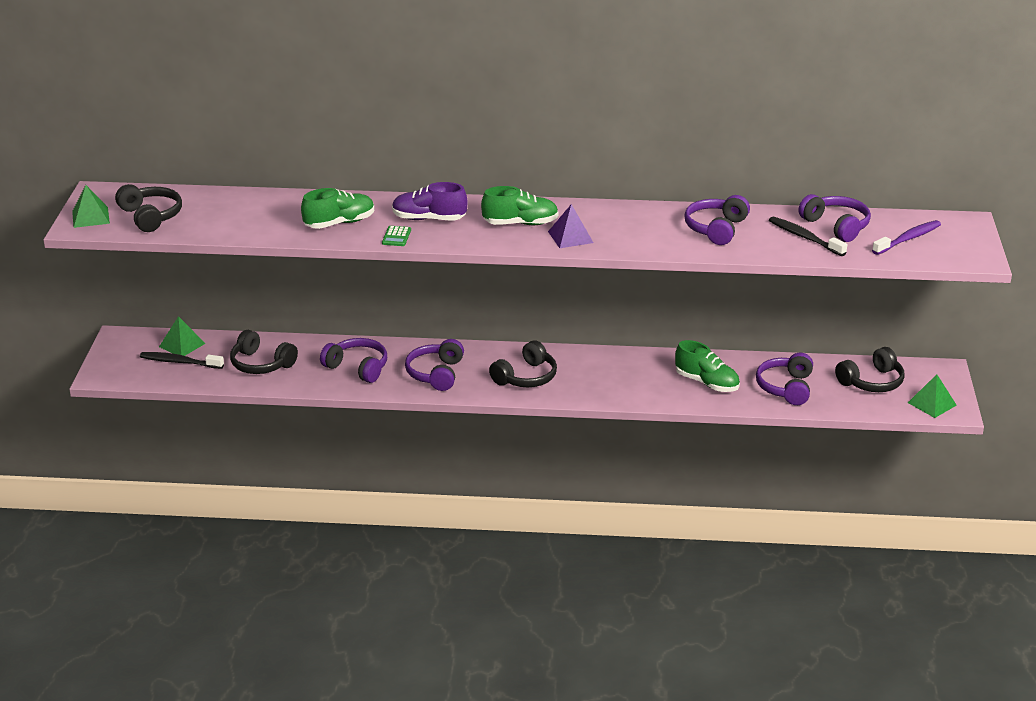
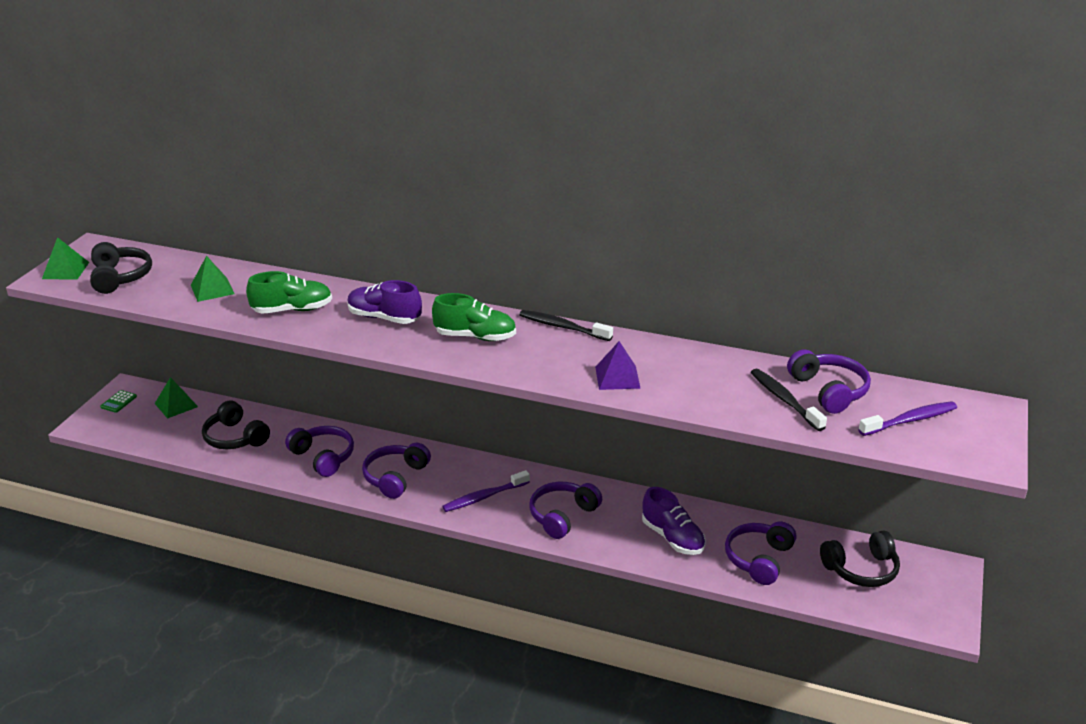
camera: 15 degrees right, 0 degrees up
black toothbrush [140,352,224,369] -> black toothbrush moved to [519,310,613,341]
green calculator [382,226,411,246] -> green calculator moved to [100,390,137,413]
black headphones [489,340,557,387] -> purple toothbrush [442,470,530,512]
purple pyramid [548,204,593,248] -> purple pyramid moved to [595,341,641,390]
green shoe [675,340,740,392] -> purple shoe [642,487,706,555]
purple headphones [684,195,750,245] -> purple headphones moved to [529,482,602,539]
green pyramid [908,374,957,418] -> green pyramid moved to [191,256,234,302]

